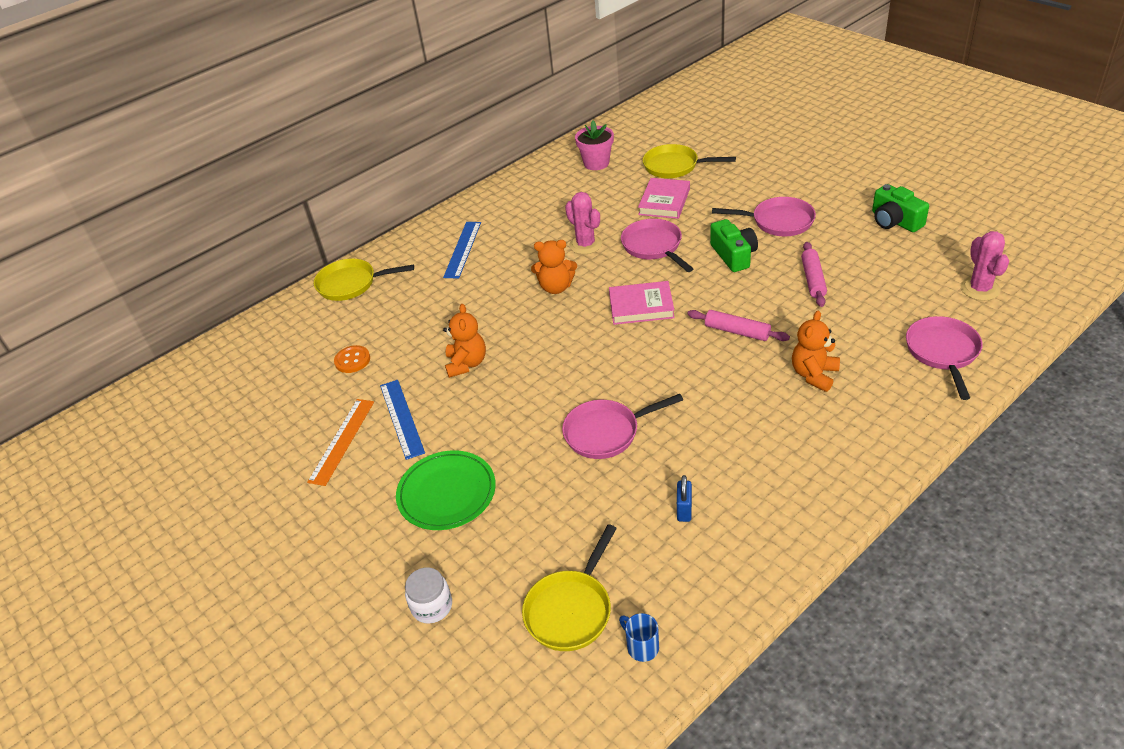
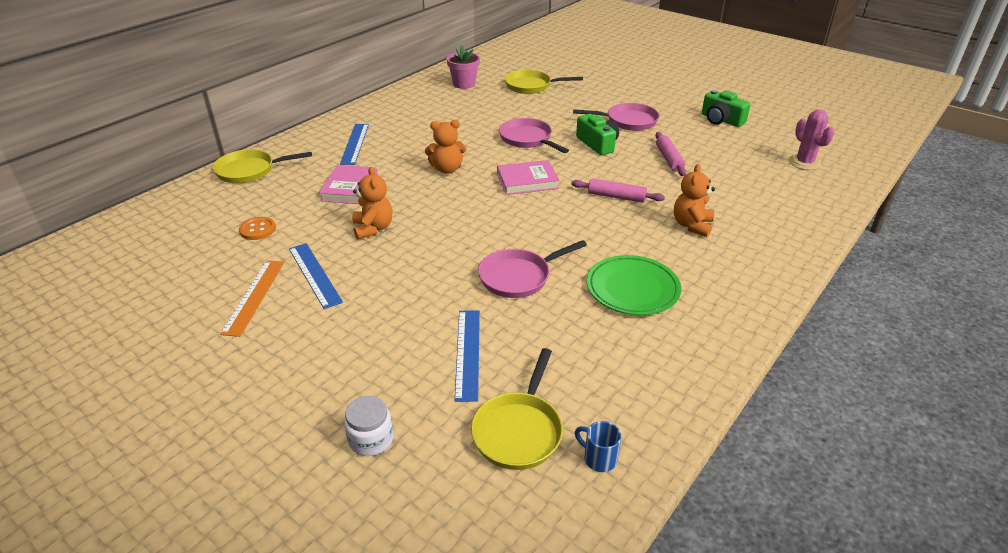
camera: 15 degrees left, 5 degrees down
green plate [396,450,496,530] -> green plate moved to [587,255,681,315]
pink cactus [565,192,602,254] -> none
pink book [638,178,690,219] -> pink book moved to [319,165,378,204]
blue padlock [677,475,692,522] -> none
pink pan [906,316,983,400] -> none
none -> blue ruler [455,310,480,402]

